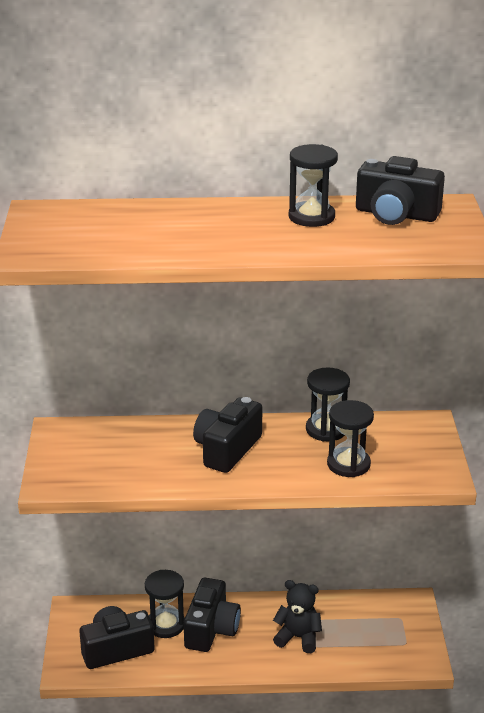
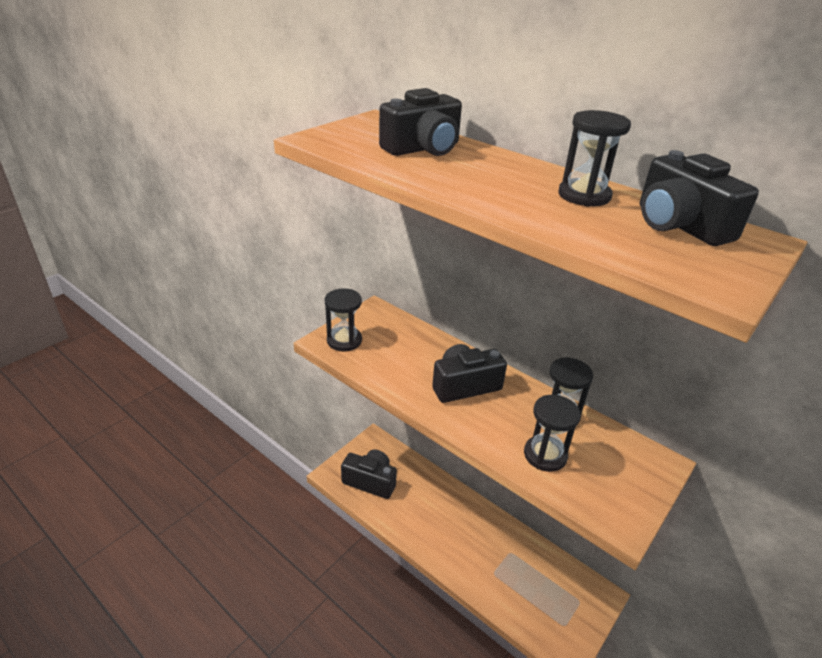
camera: 40 degrees right, 5 degrees up
black hourglass [145,570,185,638] -> black hourglass moved to [325,288,362,352]
black camera [184,578,241,652] -> black camera moved to [379,88,462,156]
black teddy bear [273,580,322,653] -> none

